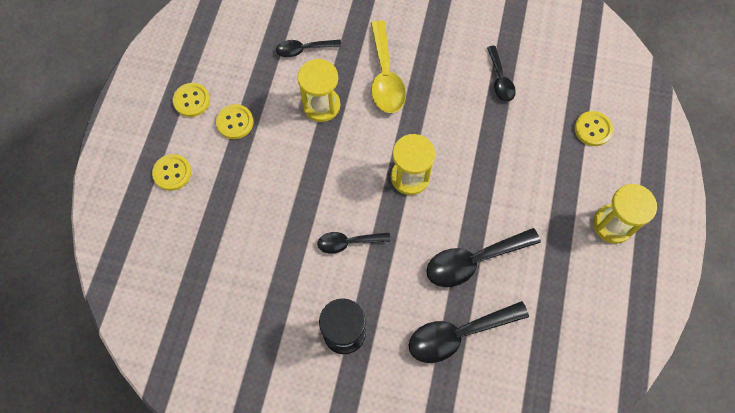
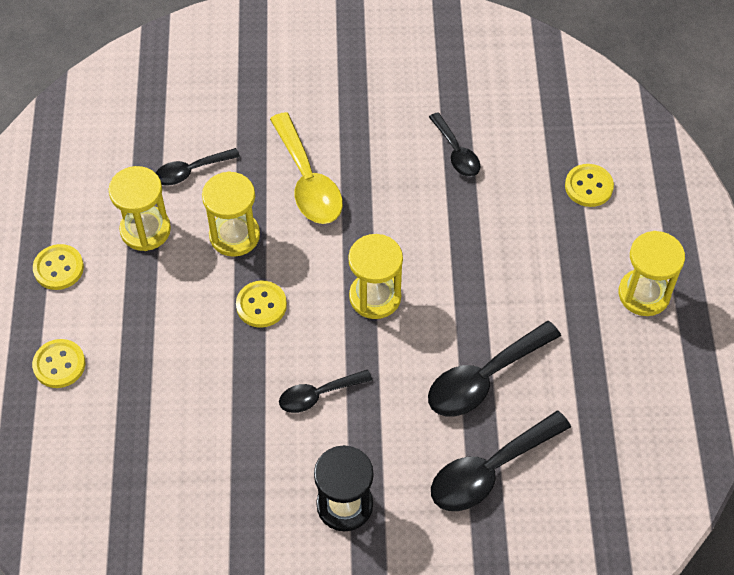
camera: 15 degrees left, 10 degrees down
yellow button [216,104,254,139] -> yellow button moved to [236,281,287,328]
none -> yellow hourglass [108,166,171,251]

